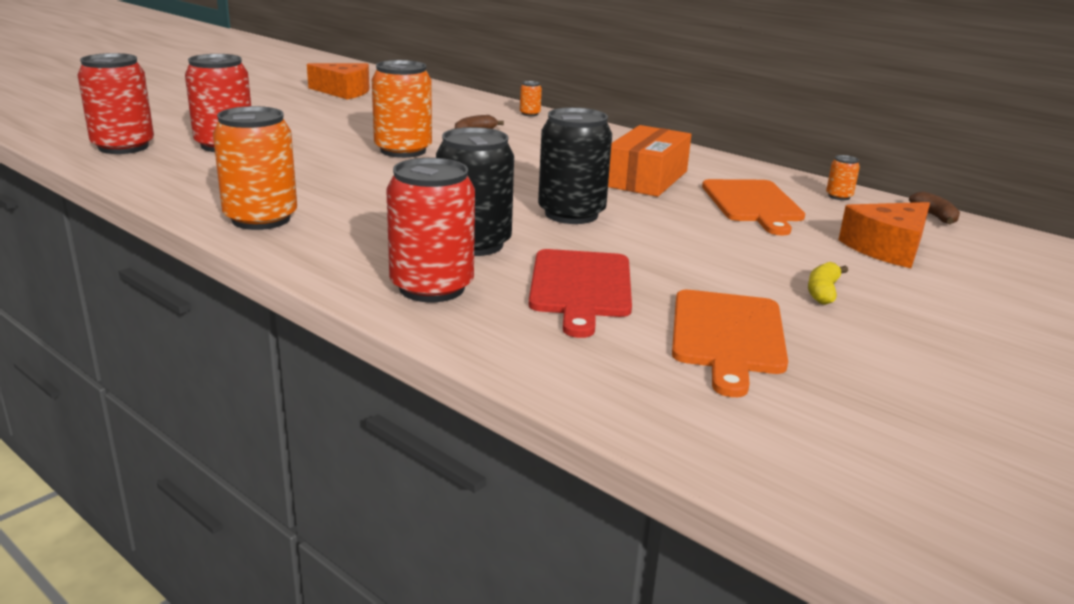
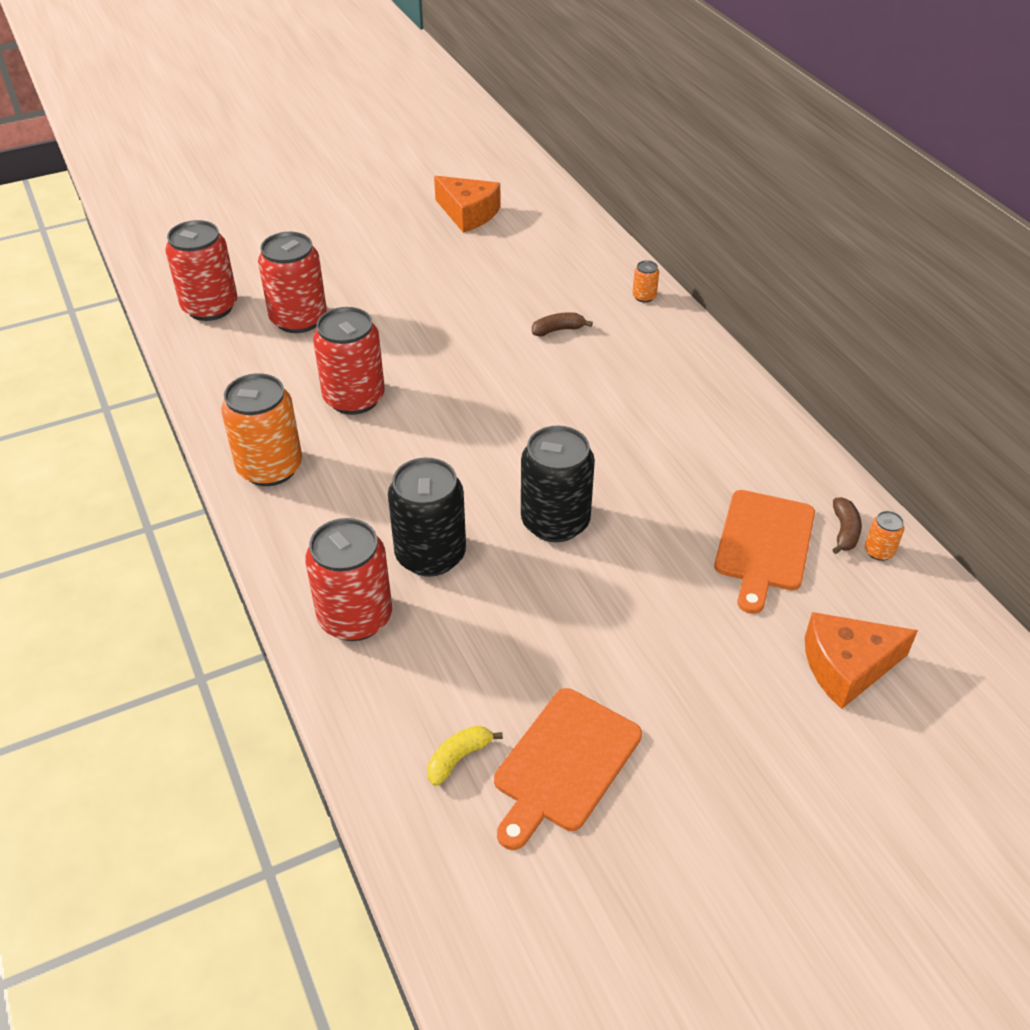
camera: 25 degrees right, 20 degrees up
orange can [372,60,432,158] -> none
red cutting board [529,249,632,338] -> none
orange box [608,125,692,197] -> none
yellow banana [808,262,848,305] -> yellow banana moved to [427,726,503,786]
brown banana [909,191,960,224] -> brown banana moved to [832,497,862,554]
none -> red can [313,307,385,415]

